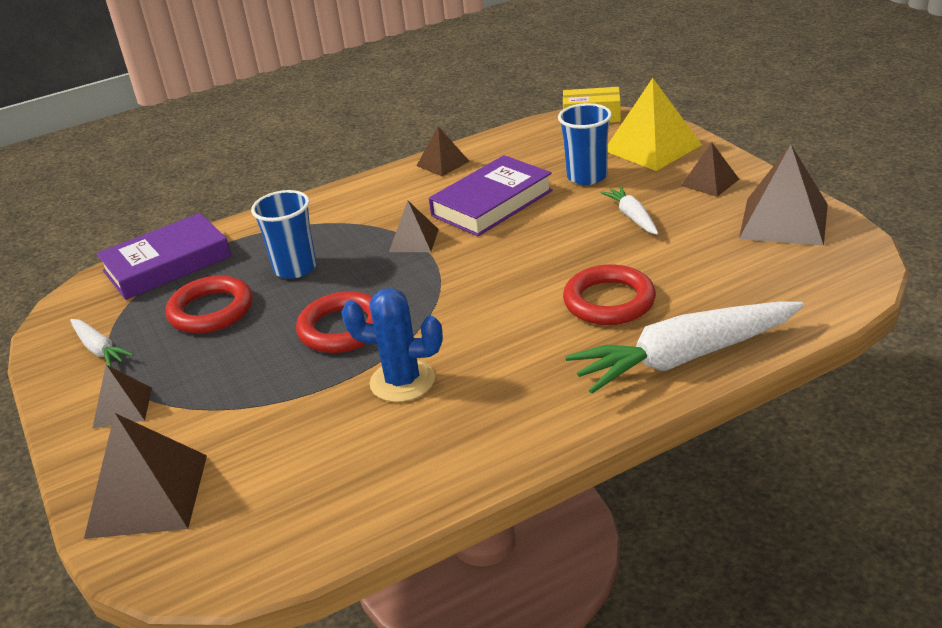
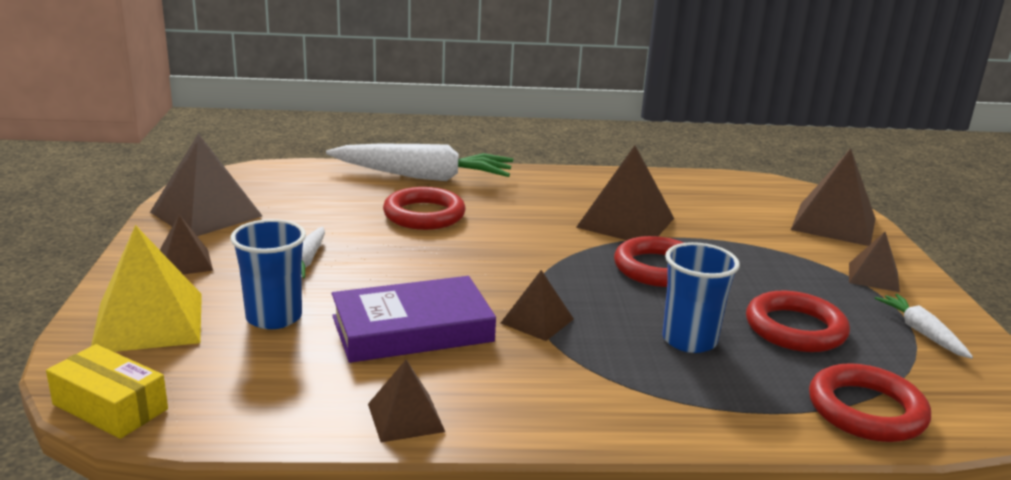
camera: 160 degrees left, 10 degrees down
purple book [96,213,232,300] -> red ring [809,363,931,442]
blue cactus [341,288,443,402] -> brown pyramid [576,146,674,240]

